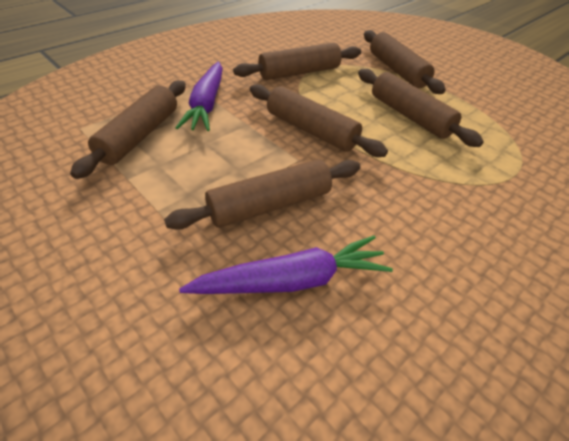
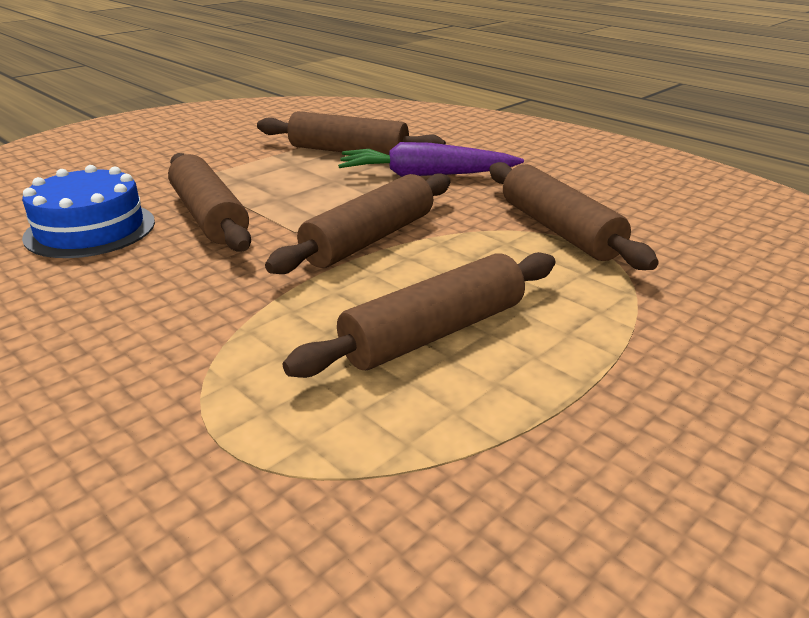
camera: 90 degrees right, 15 degrees down
purple carrot [179,236,393,294] -> blue cake [22,165,155,258]
brown rolling pin [364,30,446,94] -> none

